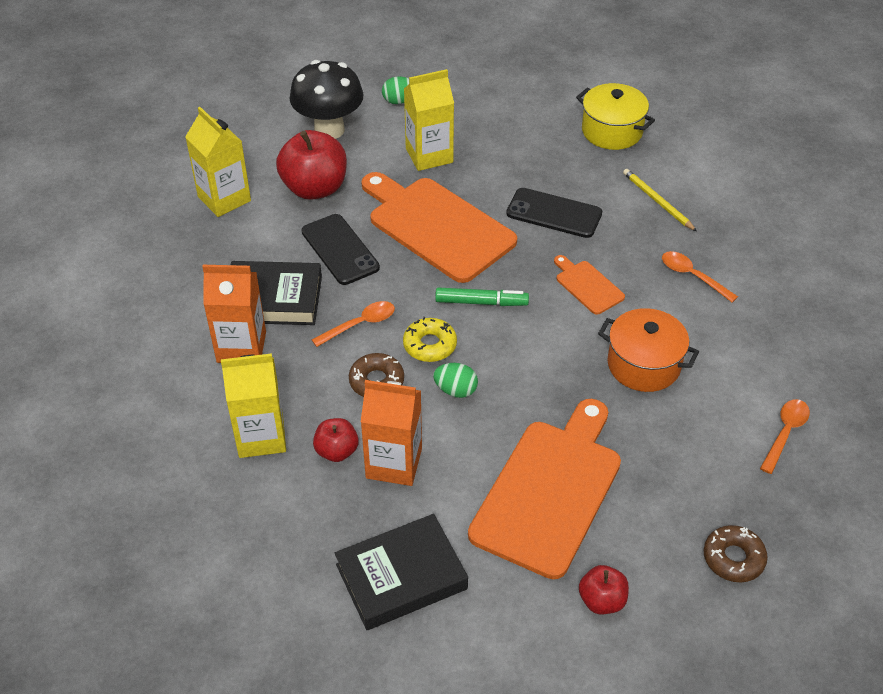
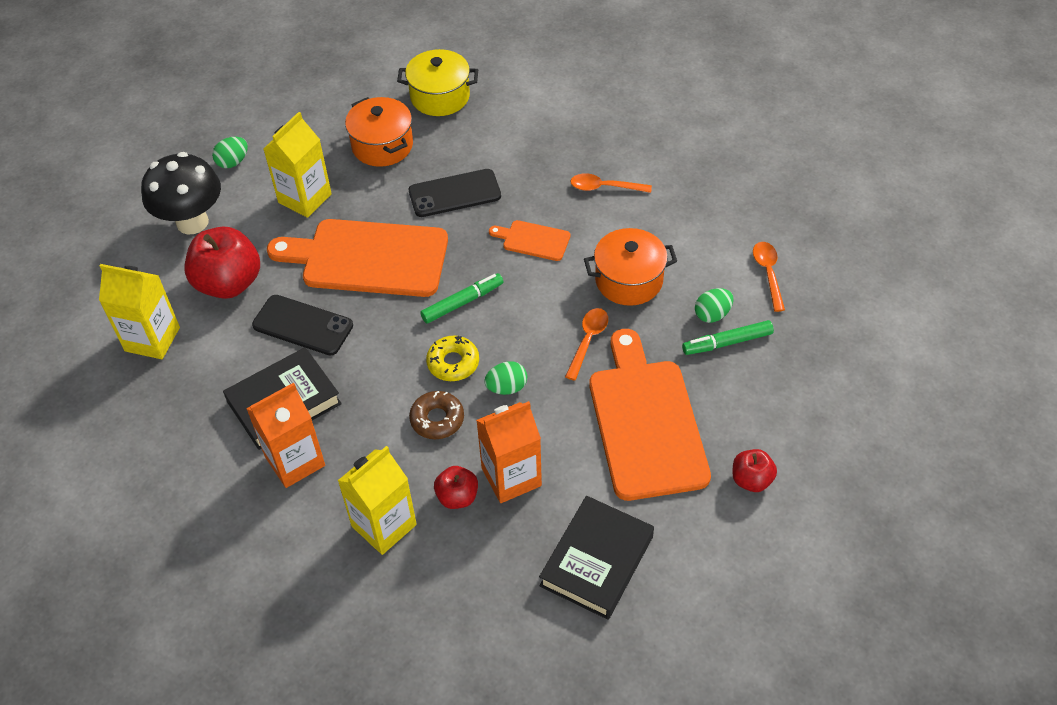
camera: 35 degrees left, 5 degrees up
orange spoon [312,301,395,347] -> orange spoon moved to [565,308,608,381]
yellow pencil [623,169,697,232] -> none
brown donut [704,525,768,582] -> none
none -> orange pot [345,97,413,167]
none -> green marker [682,320,774,355]
none -> green egg [695,288,734,323]

